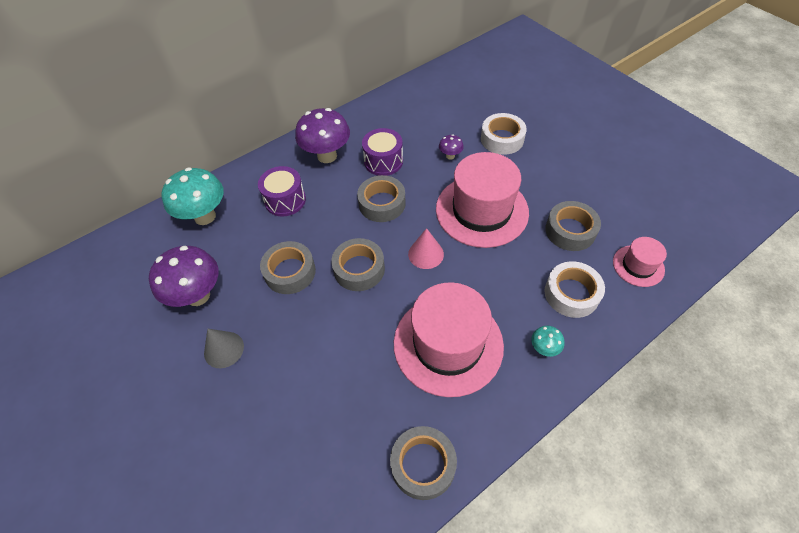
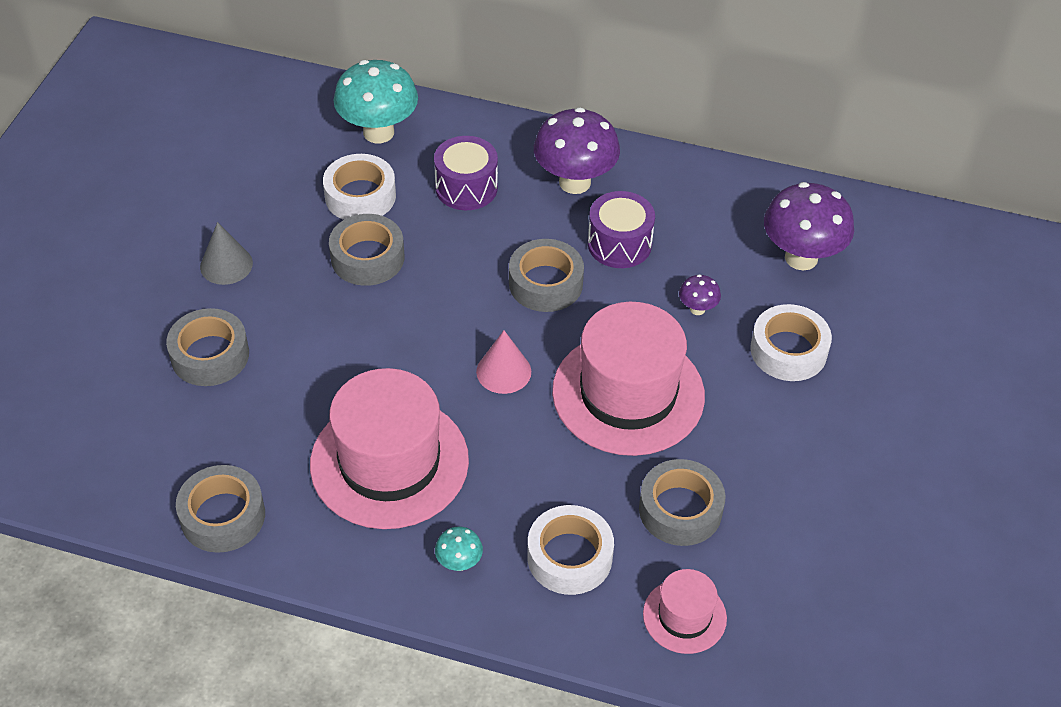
camera: 50 degrees right, 5 degrees down
purple mushroom [149,246,219,307] -> purple mushroom moved to [764,182,854,270]
grey tape [331,238,385,291] -> grey tape moved to [166,308,249,386]
none -> white tape [323,154,396,220]

